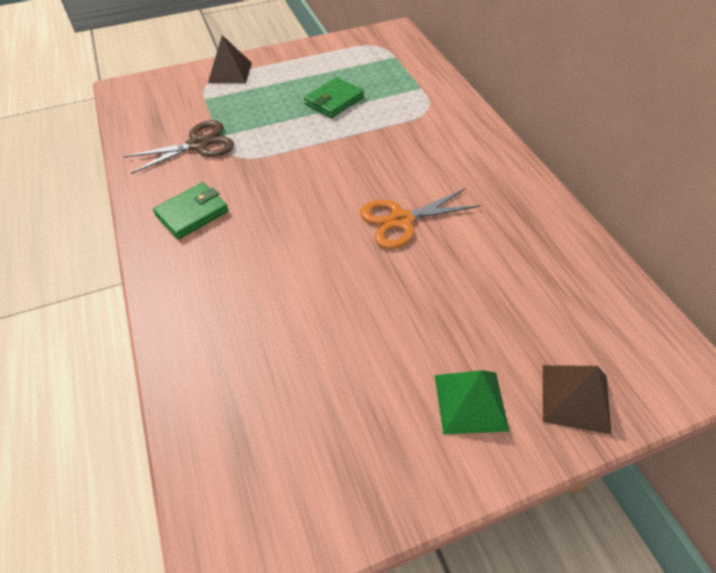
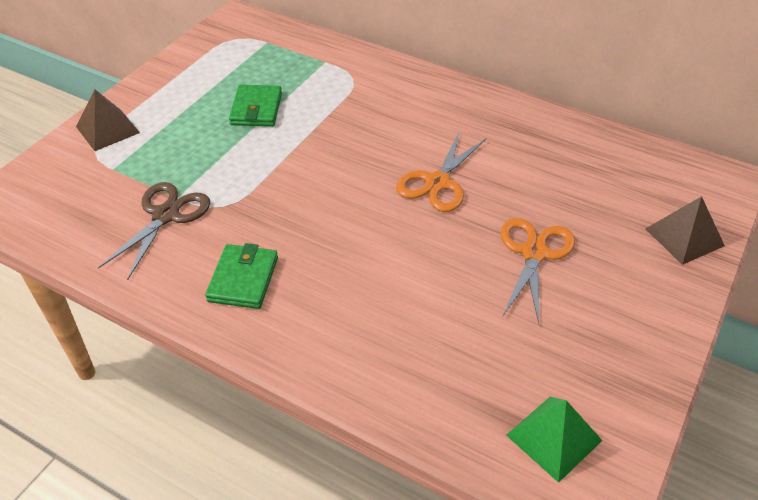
camera: 40 degrees left, 5 degrees down
green pyramid [435,370,509,435] -> green pyramid moved to [506,397,603,483]
none -> orange scissors [500,218,575,324]

